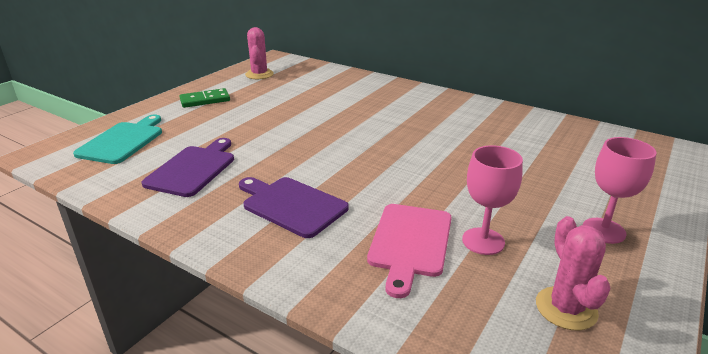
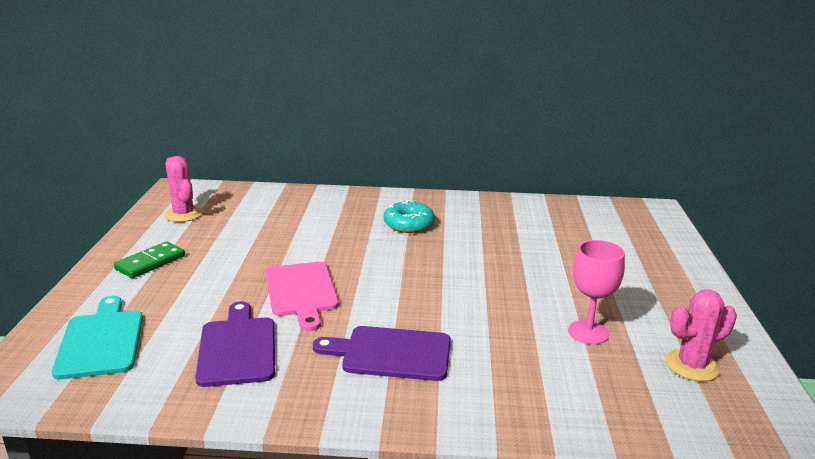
camera: 30 degrees left, 5 degrees down
pink cutting board [367,204,452,298] -> pink cutting board moved to [266,262,339,331]
pink cactus [536,216,611,330] -> pink cactus turned 75 degrees counterclockwise [666,289,737,382]
pink goblet [583,137,657,244] -> none
none -> turquoise donut [384,200,435,233]

